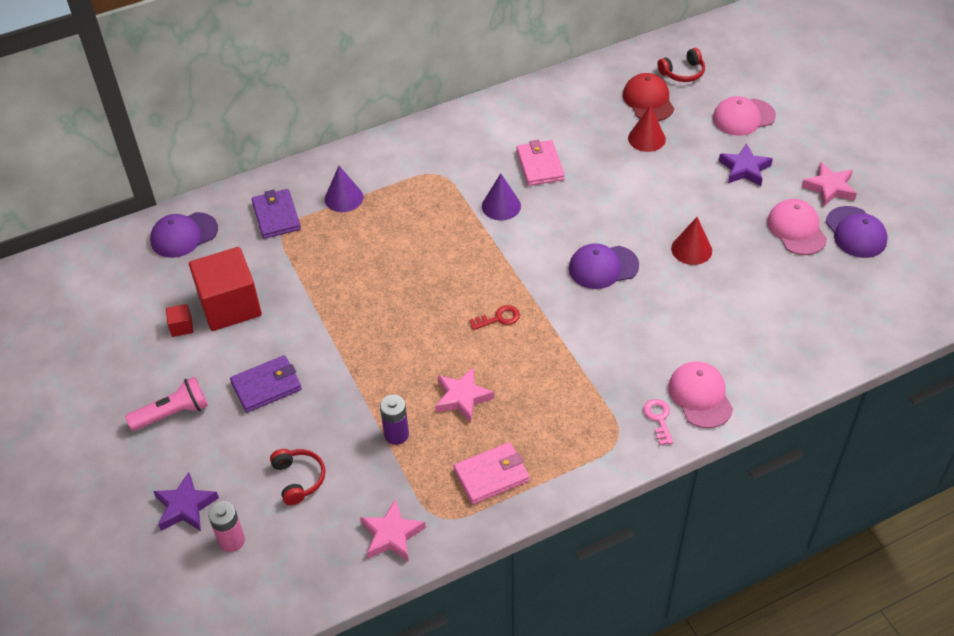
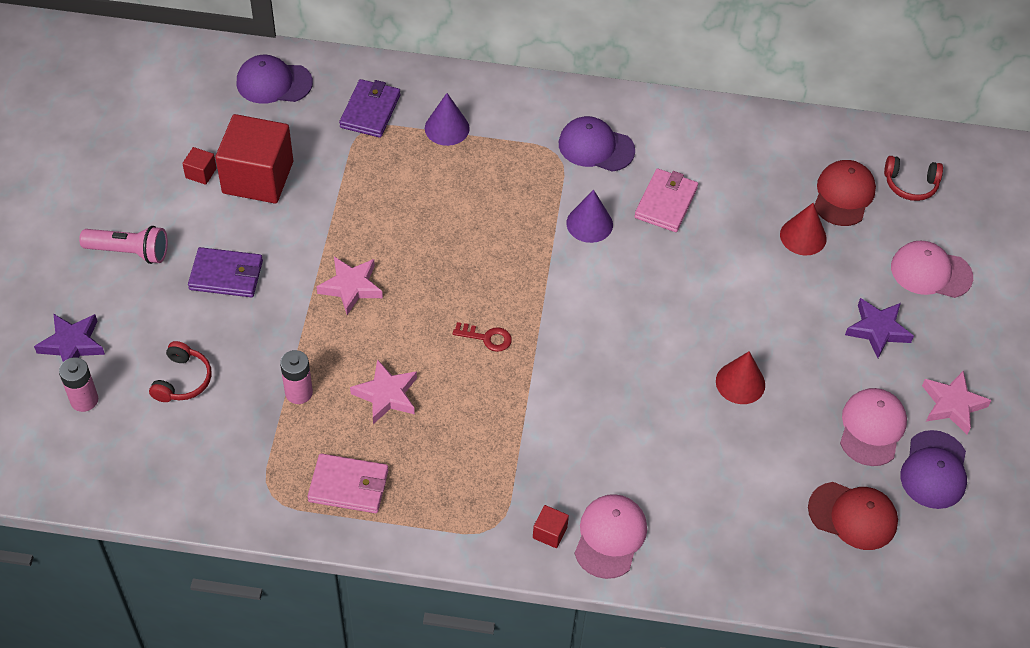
camera: 30 degrees right, 5 degrees up
pink star [360,499,426,562] -> pink star moved to [316,257,383,315]
purple battery [380,395,409,445] -> pink battery [280,350,313,404]
purple cap [569,243,639,289] -> purple cap moved to [559,116,635,172]
pink key [644,399,673,445] -> red cube [533,505,569,548]
none -> red cap [808,482,898,550]

